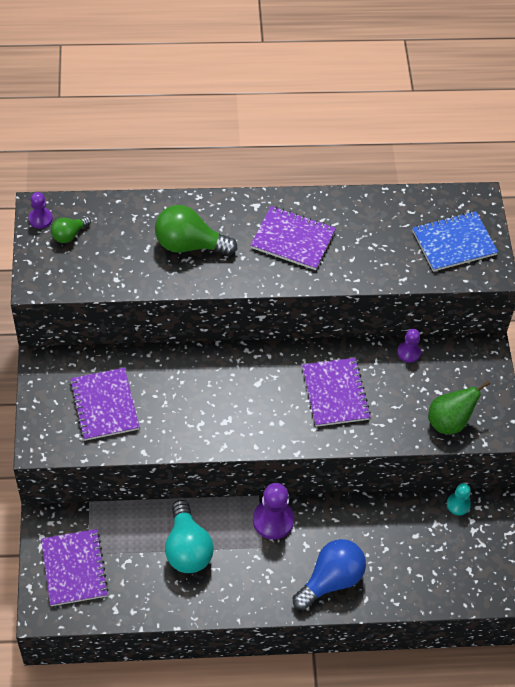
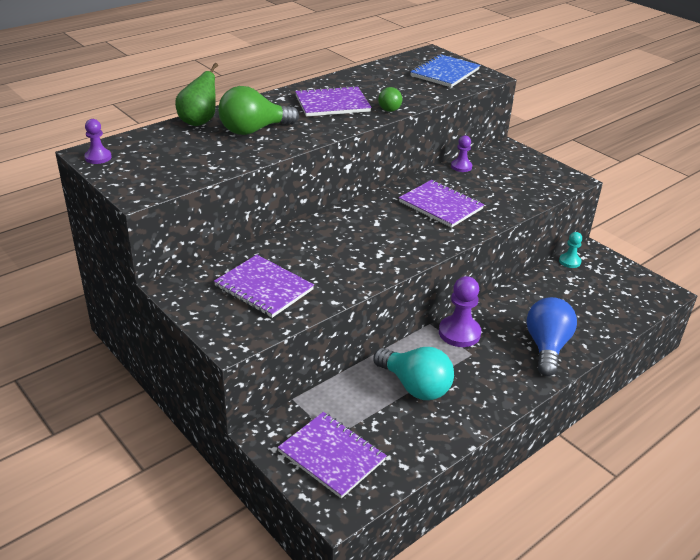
camera: 35 degrees left, 20 degrees down
green light bulb [51,216,91,243] -> green light bulb moved to [378,87,402,112]
green pear [428,380,490,434] -> green pear moved to [175,63,218,126]

